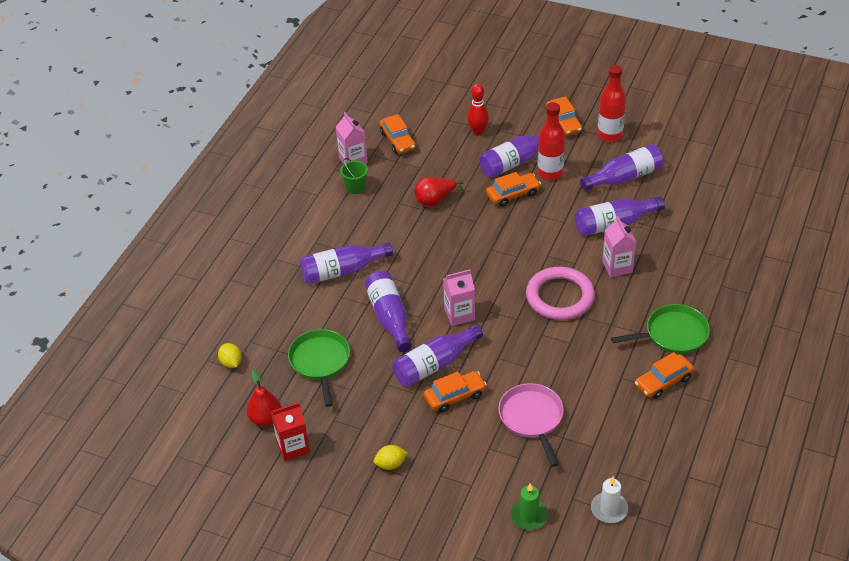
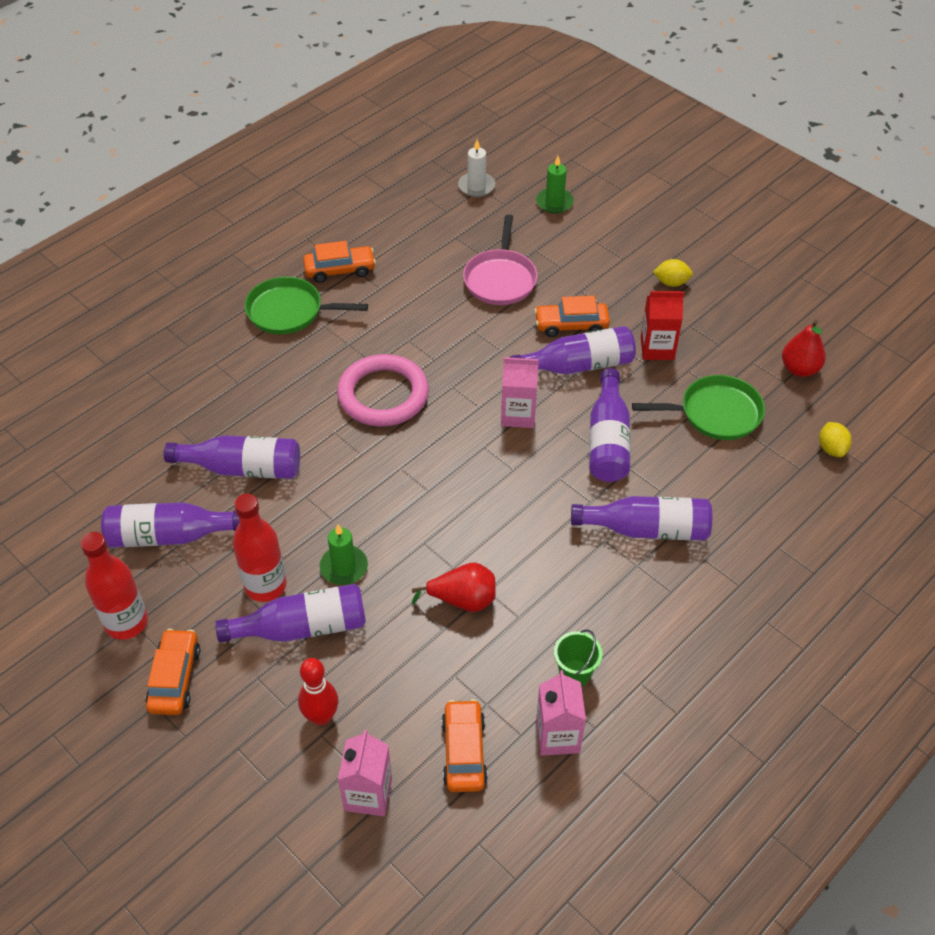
camera: 160 degrees left, 5 degrees up
red carton [271,402,310,461] -> red carton moved to [641,291,684,360]
green pan [288,329,350,407] -> green pan turned 105 degrees counterclockwise [632,375,765,440]
orange car [486,172,541,207] -> green candle [320,524,368,585]
pink carton [602,216,636,277] -> pink carton moved to [338,730,392,816]

